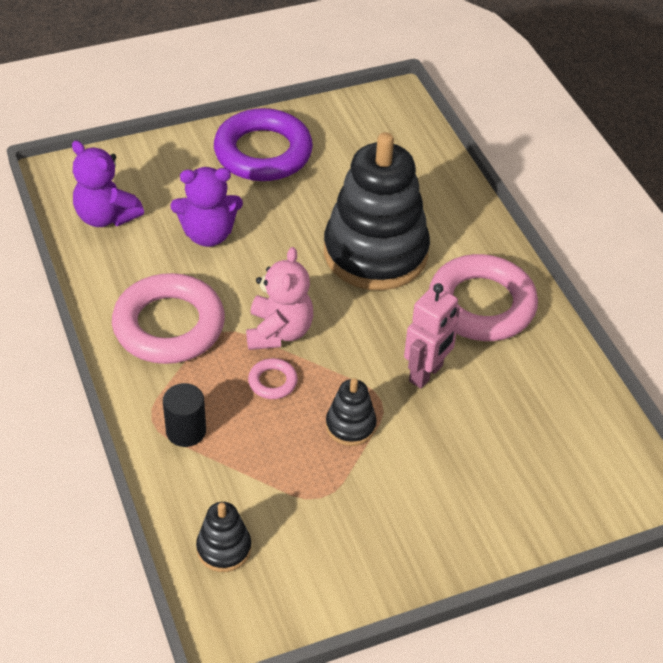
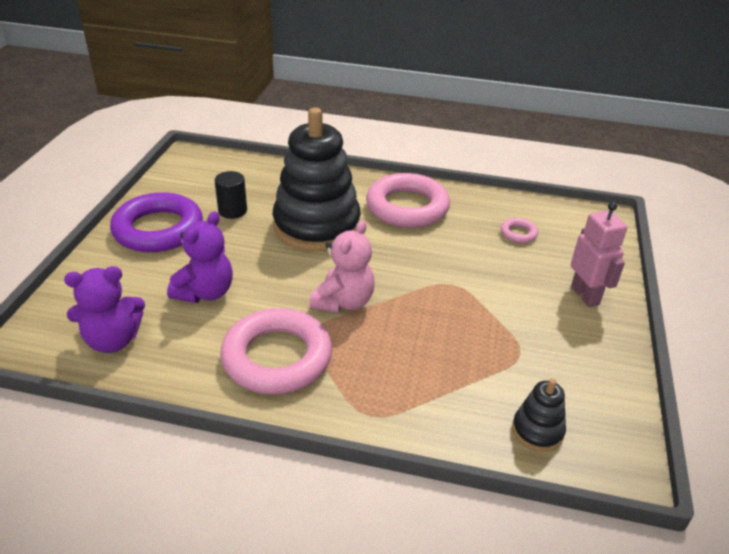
camera: 55 degrees left, 10 degrees down
black cylinder [163,383,206,447] -> black cylinder moved to [215,171,247,219]
pink teddy bear [246,247,313,350] -> pink teddy bear turned 75 degrees clockwise [310,220,375,313]
pink ring [248,358,298,399] -> pink ring moved to [501,218,538,243]
black stacking toy [326,378,377,446] -> none
pink robot [404,283,460,388] -> pink robot moved to [571,202,627,307]

